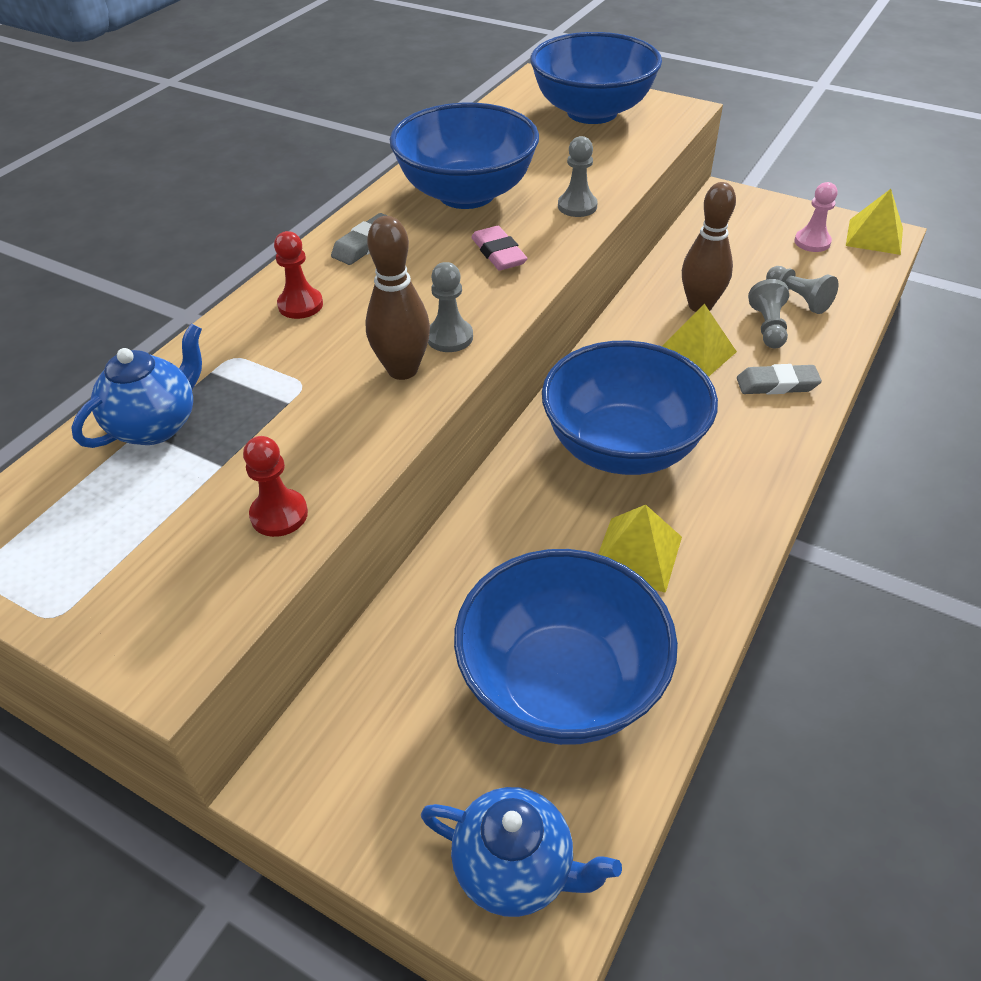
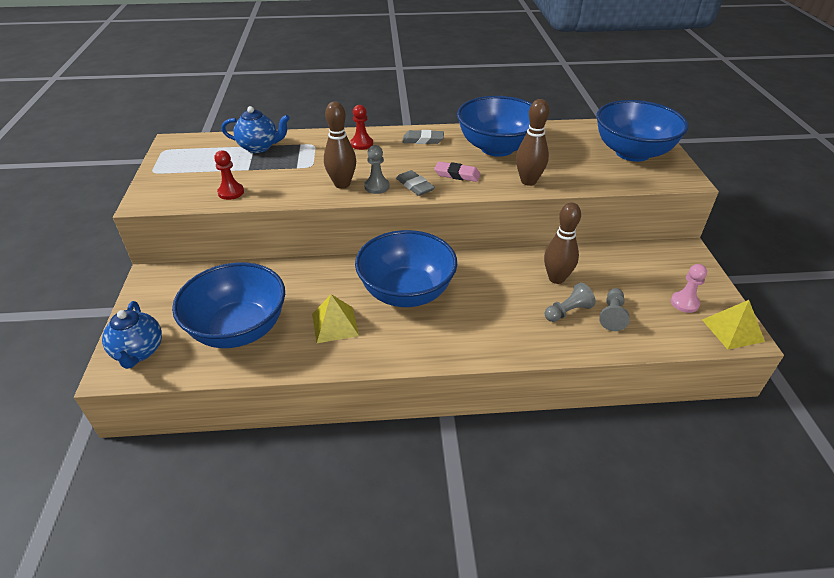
camera: 55 degrees right, 5 degrees down
pink eraser [471,226,528,271] -> pink eraser turned 75 degrees clockwise [434,162,481,182]
grey pawn [558,136,598,217] -> brown bowling pin [516,99,549,186]
yellow pyramid [662,304,737,377] -> none
grey eraser [737,364,822,395] -> grey eraser moved to [396,170,435,196]

